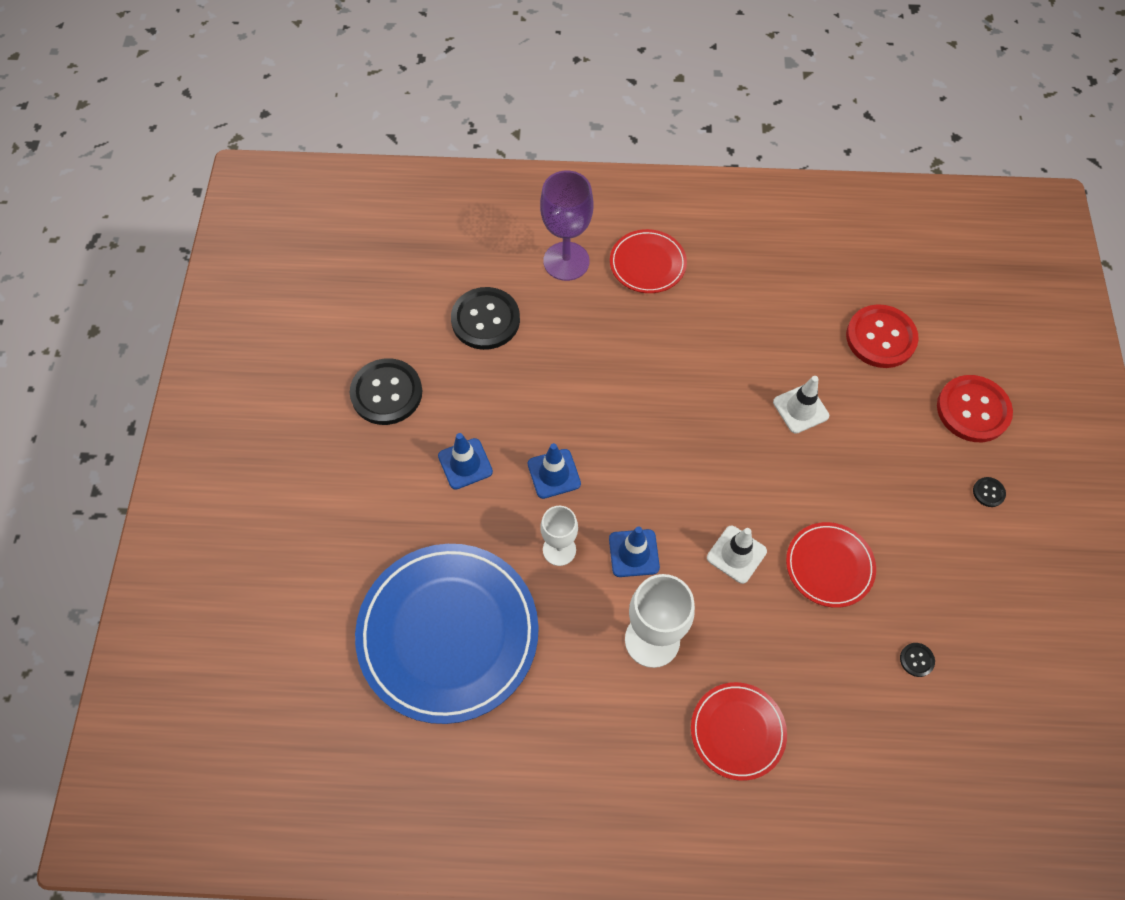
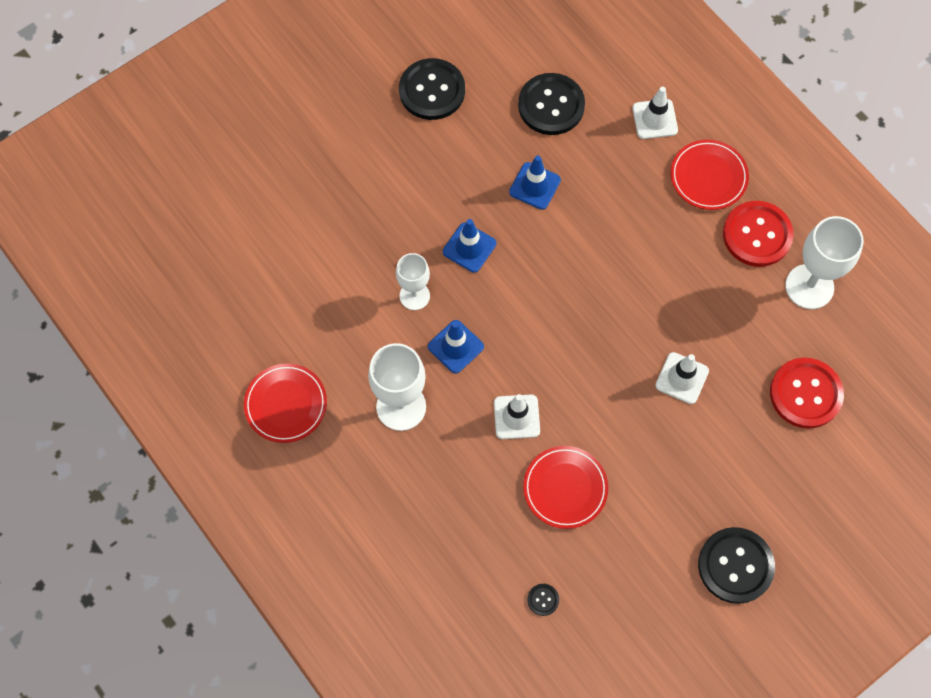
camera: 50 degrees right, 5 degrees up
blue plate [355,544,539,724] -> none
blue traffic cone [438,433,493,490] -> blue traffic cone moved to [509,155,561,210]
purple goblet [540,171,593,281] -> white traffic cone [632,87,678,139]
red plate [691,682,787,781] -> red plate moved to [244,363,327,443]
red button [937,375,1013,442] -> red button moved to [723,201,794,267]
black button [973,477,1006,507] -> black button [698,527,775,604], size x2.39
none -> white goblet [785,216,864,309]

